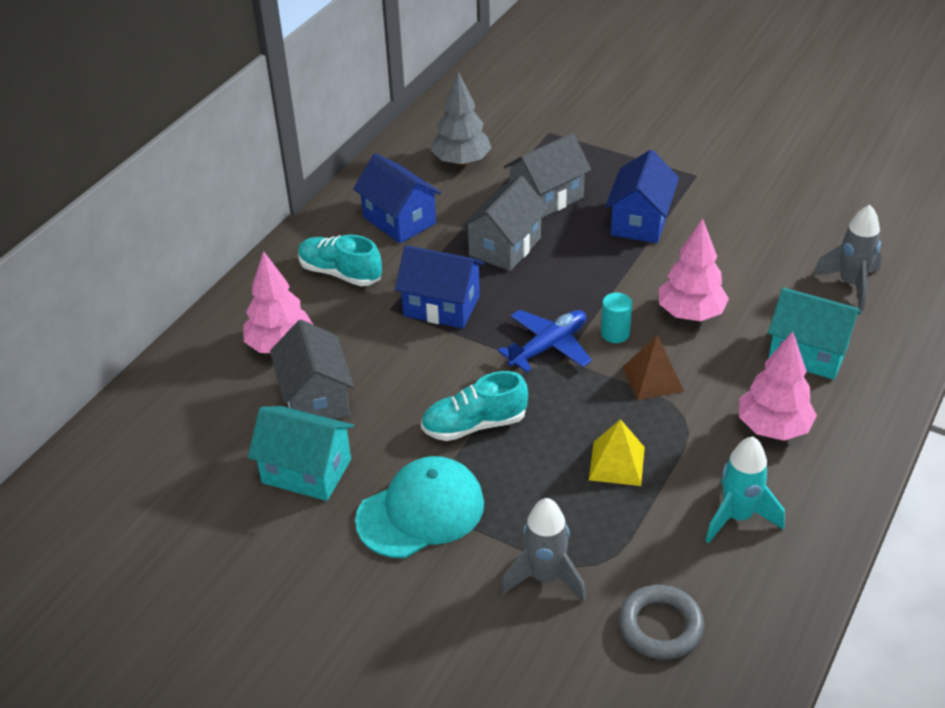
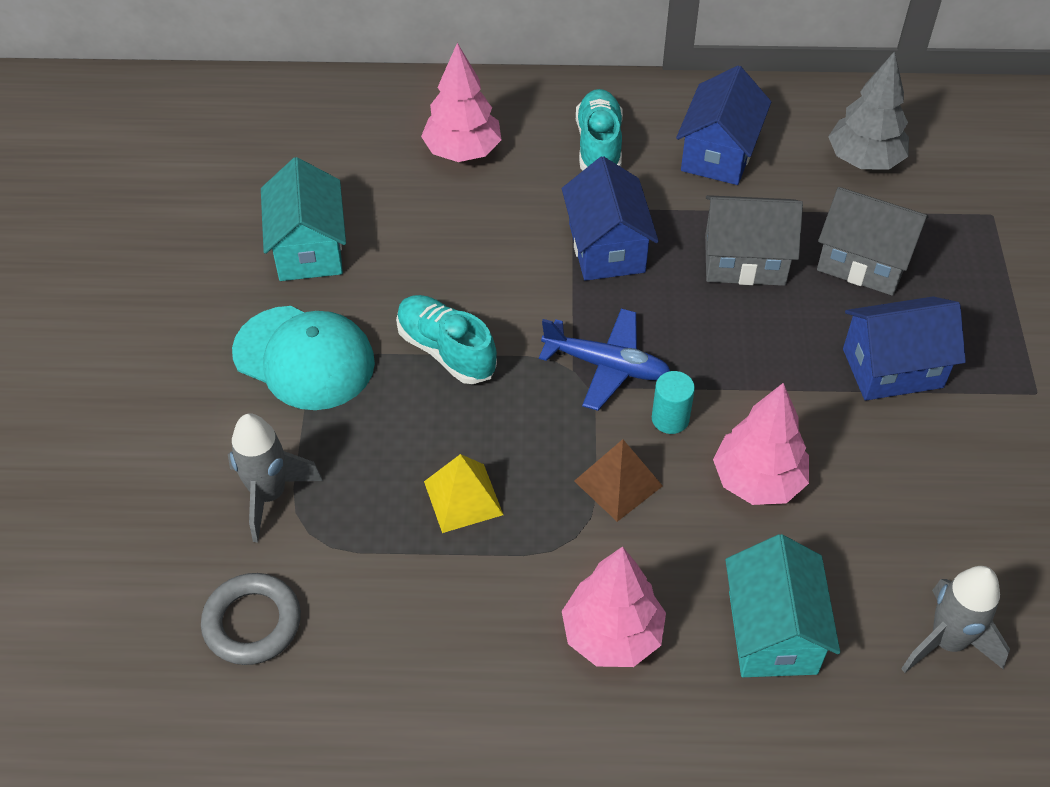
camera: 60 degrees right, 10 degrees up
grey house [270,320,354,420] -> none
turquoise rocket [705,436,785,543] -> none

